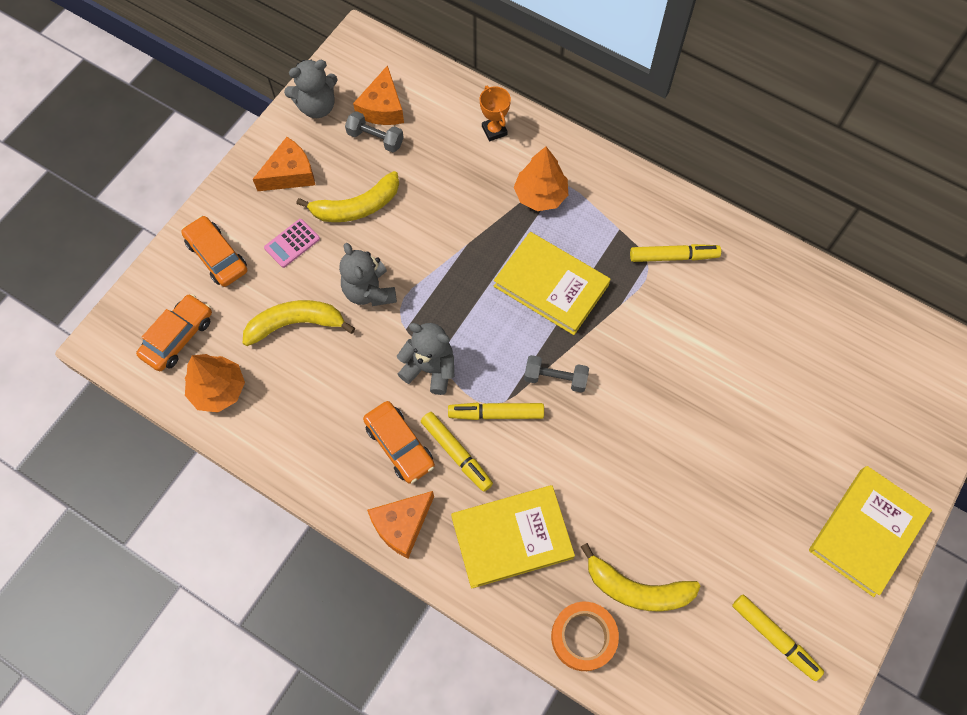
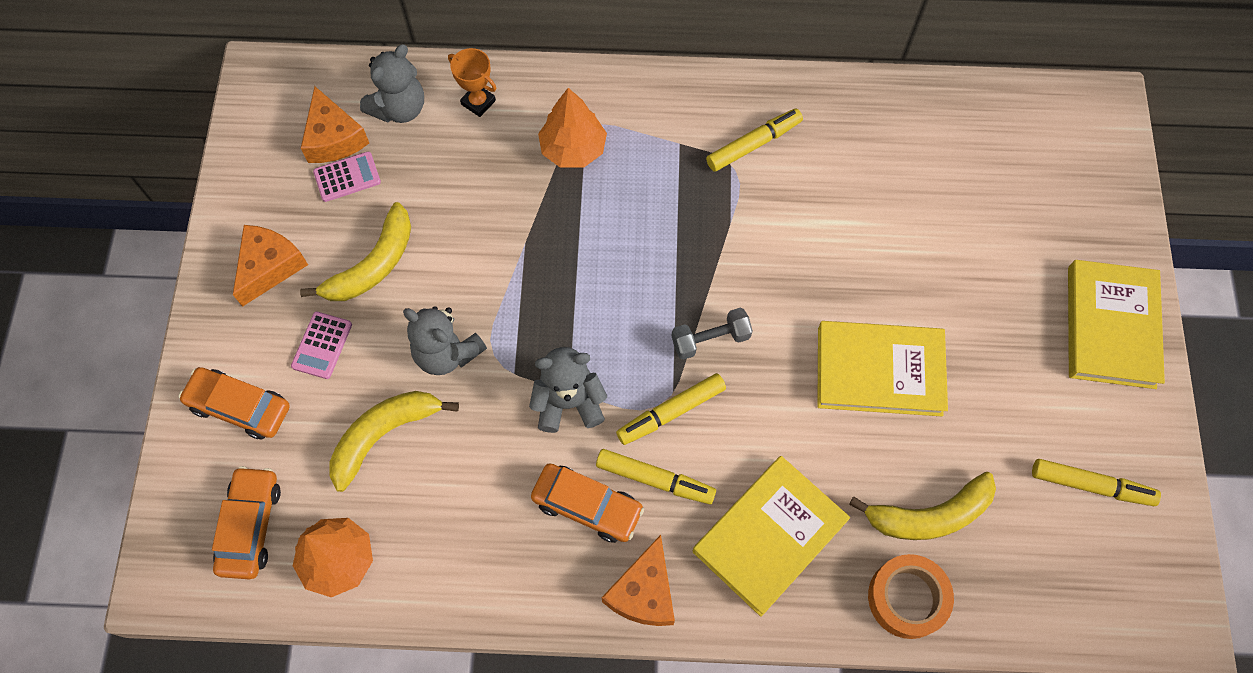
camera: 30 degrees left, 0 degrees up
grey teddy bear [284,59,337,118] -> grey teddy bear moved to [360,44,424,123]
grey dumbbell [345,111,404,153] -> pink calculator [313,152,381,202]
yellow book [494,232,611,335] -> yellow book moved to [817,321,948,416]

